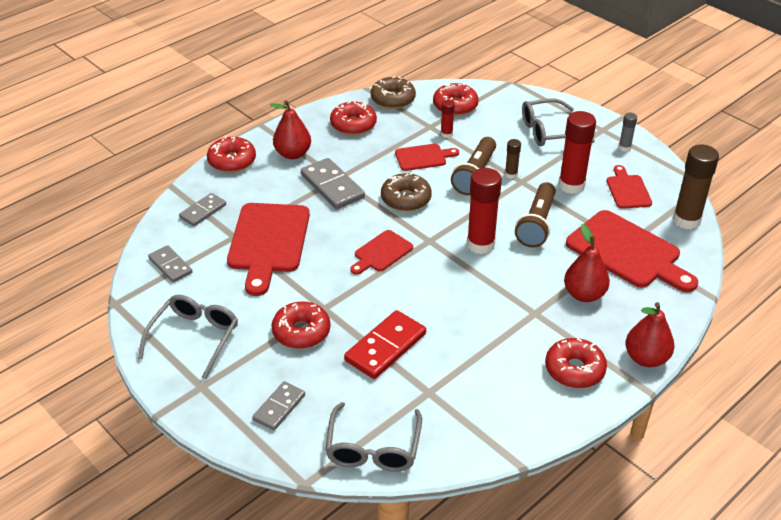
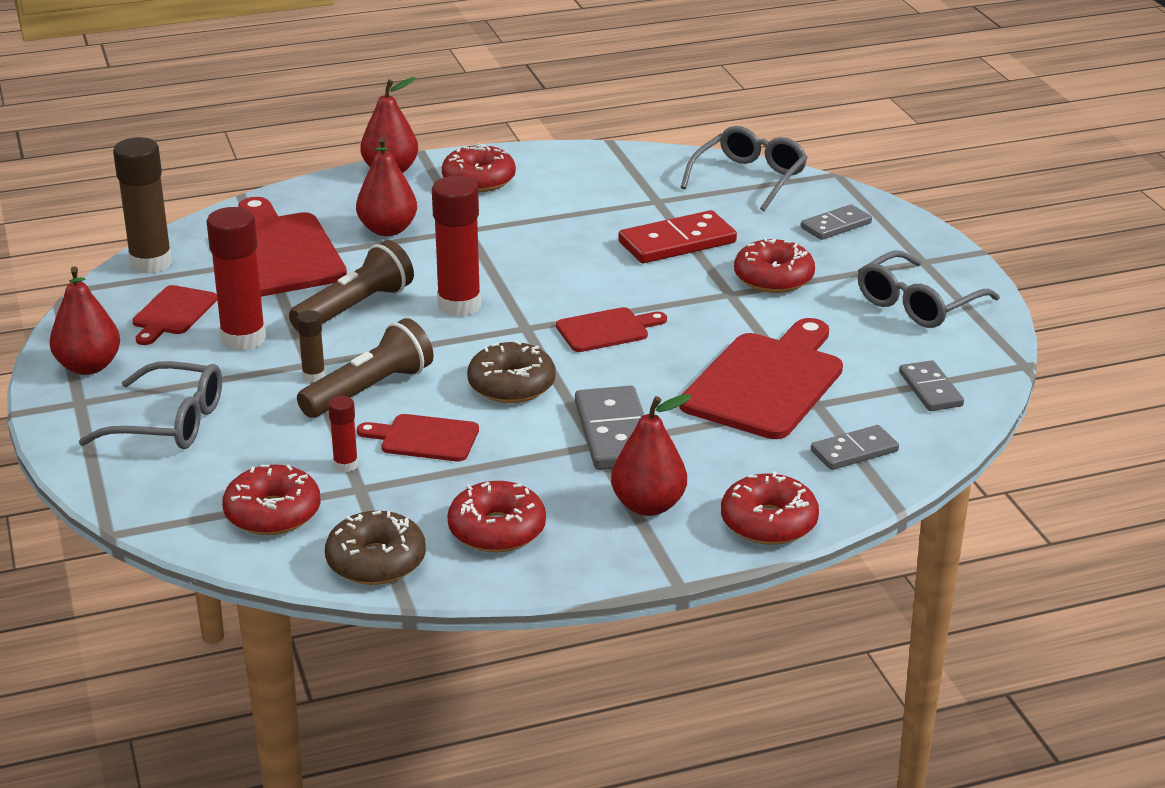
camera: 155 degrees left, 10 degrees down
grey glue stick [619,113,637,152] -> red pear [50,266,120,375]

